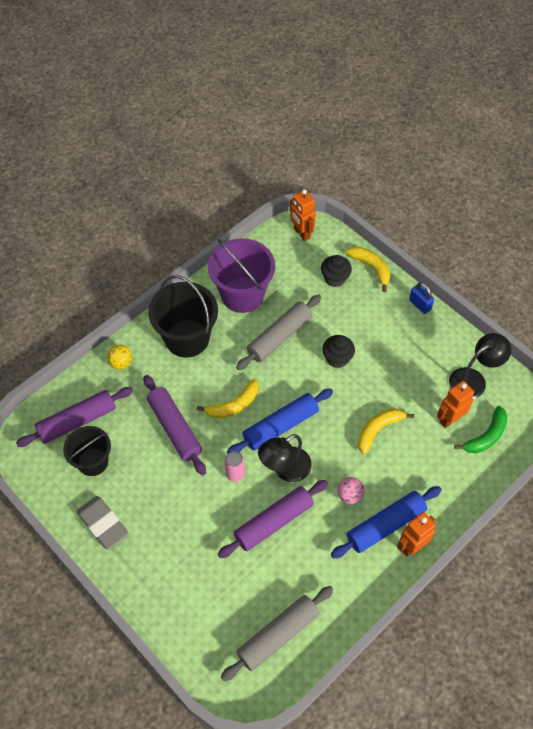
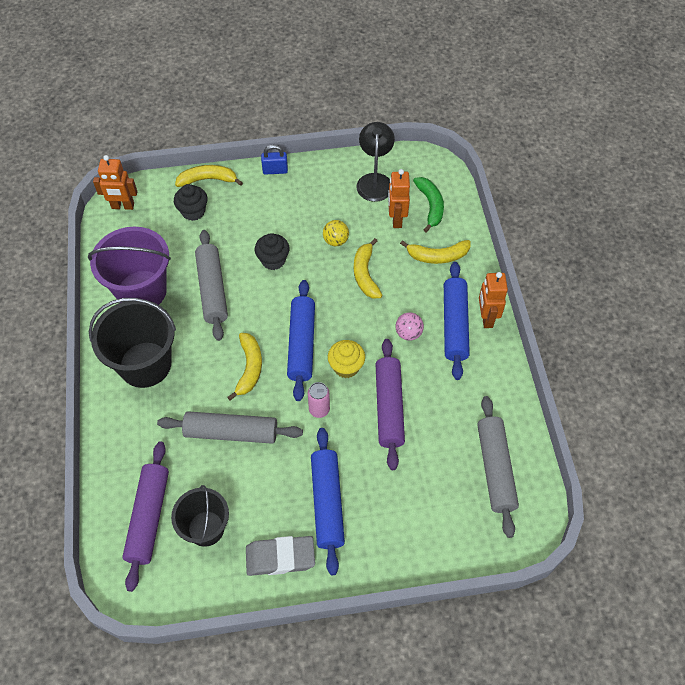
camera: 55 degrees left, 0 degrees up
yellow ball [107,345,132,370] -> yellow ball moved to [323,220,349,246]
purple rolling pin [144,375,206,475] -> grey rolling pin [157,411,303,444]
black lamp [258,434,312,482] -> yellow cupcake [328,340,365,378]
none -> blue rolling pin [311,428,345,575]
none -> yellow banana [400,240,471,264]

